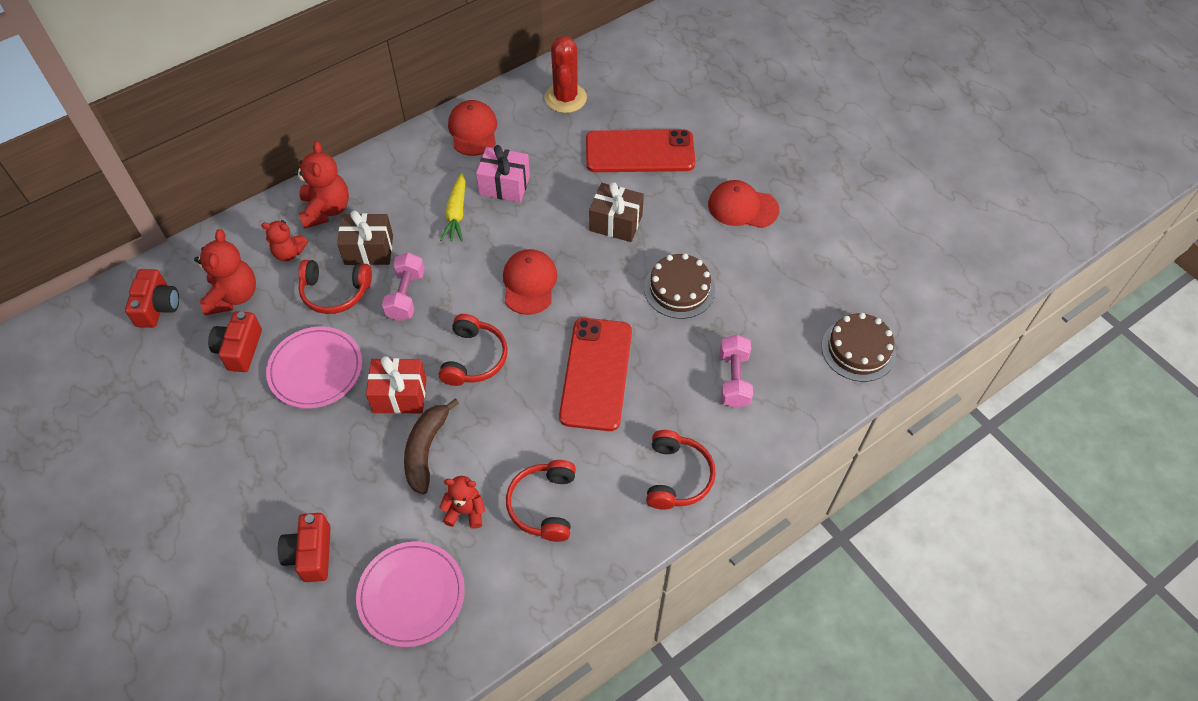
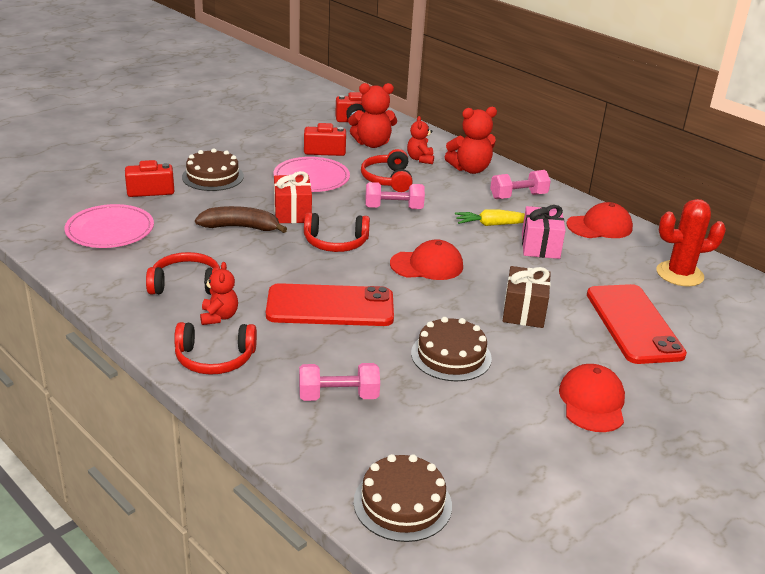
camera: 80 degrees right, 25 degrees down
brown gift [337,210,393,265] -> none
red teddy bear [439,476,485,529] -> red teddy bear moved to [200,262,238,325]
none -> brown cake [182,148,244,191]
none -> pink dumbbell [490,170,551,199]

